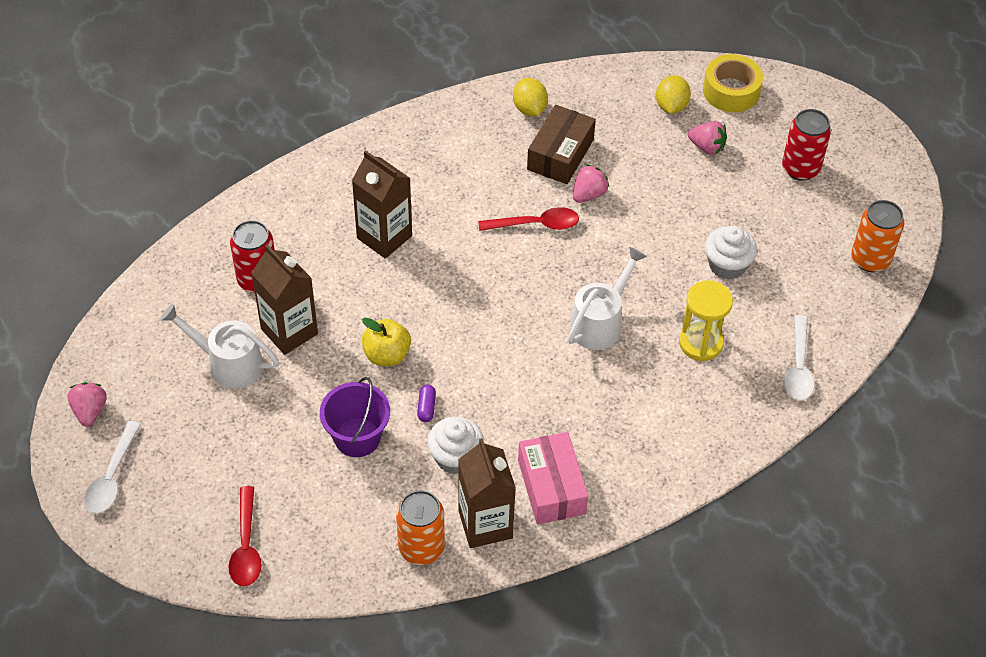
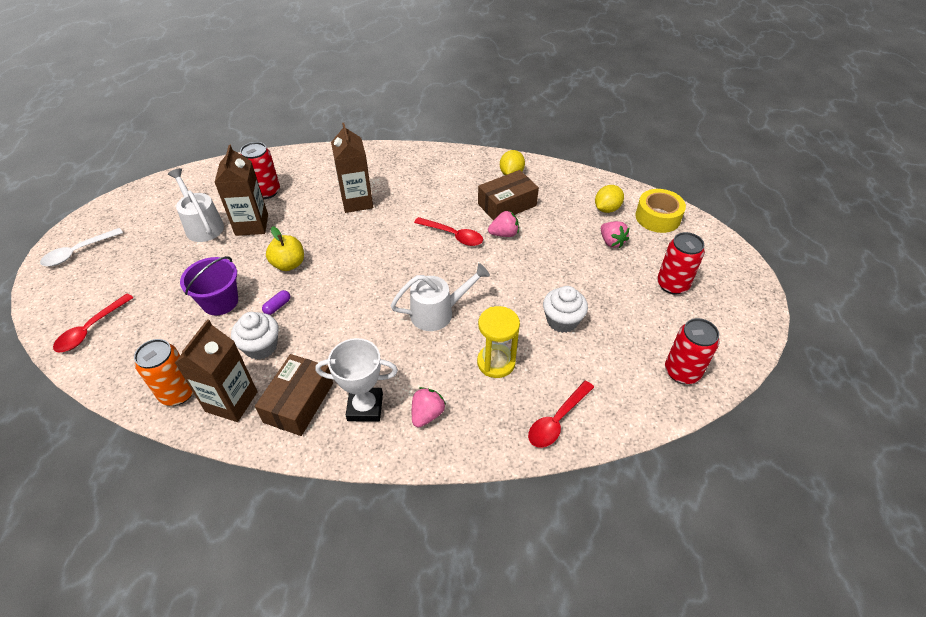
camera: 35 degrees right, 5 degrees down
pink strawberry [68,382,106,427] -> pink strawberry moved to [412,387,446,428]
pink box [518,432,588,524] -> brown box [255,354,333,436]
white spoon [784,315,815,401] -> red spoon [528,381,594,448]
orange can [851,200,904,272] -> red can [665,318,719,384]
none -> white trophy [316,338,398,422]

